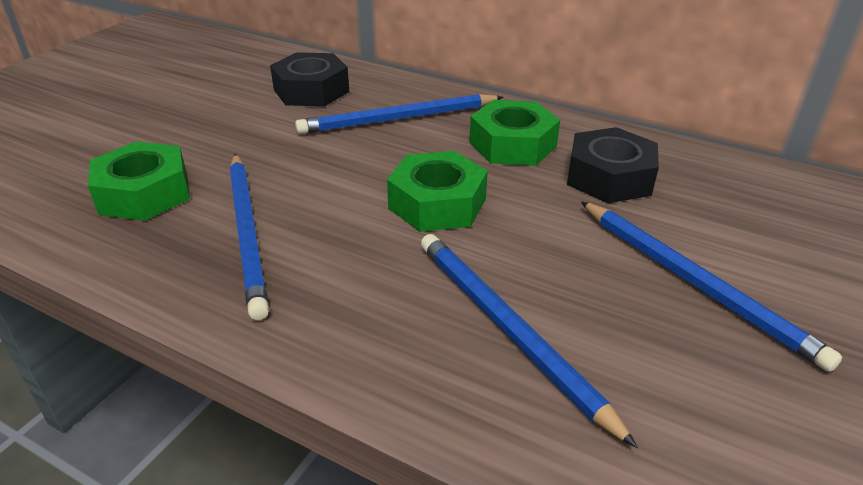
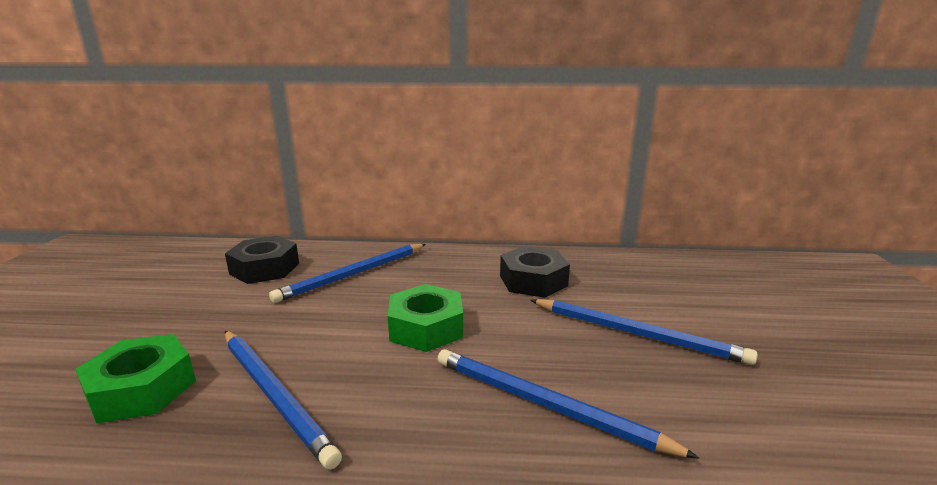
camera: 25 degrees left, 15 degrees down
green nut [469,100,560,166] -> none

